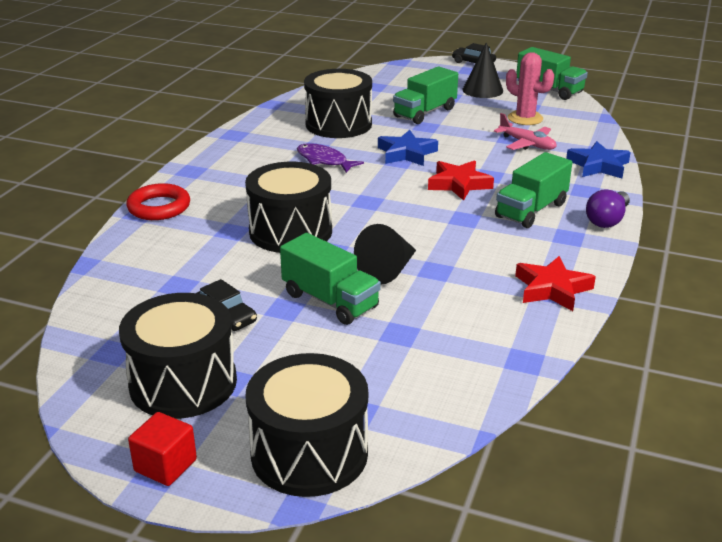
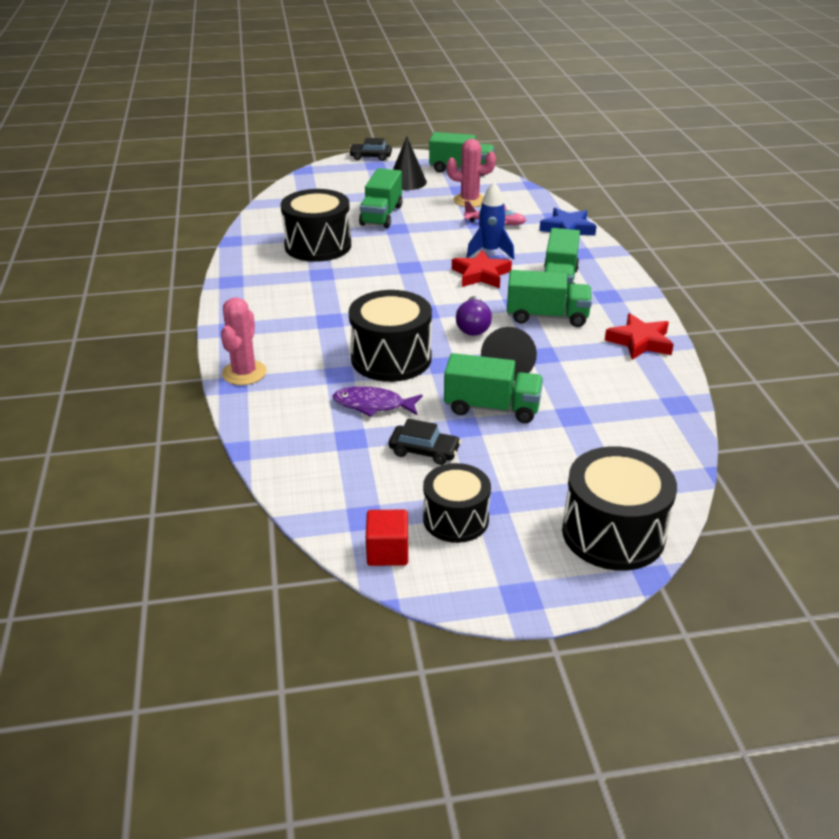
camera: 30 degrees left, 5 degrees up
black drum [119,293,237,419] -> black drum [423,463,491,543], size x0.66
red ring [126,183,190,220] -> pink cactus [221,297,267,385]
red cube [128,412,197,486] -> red cube moved to [366,510,408,566]
purple fish [297,143,364,173] -> purple fish moved to [332,386,422,417]
blue star [378,130,438,166] -> none
purple light bulb [586,189,630,228] -> purple light bulb moved to [456,296,492,336]
none -> blue rocket [467,182,515,260]
none -> green truck [507,270,592,327]

